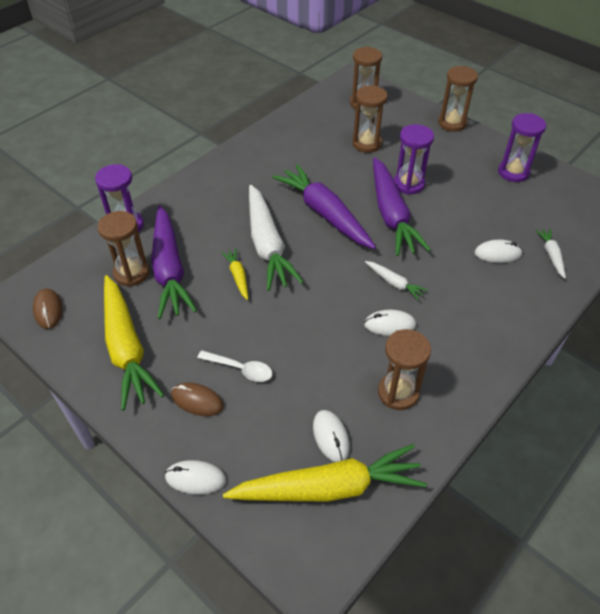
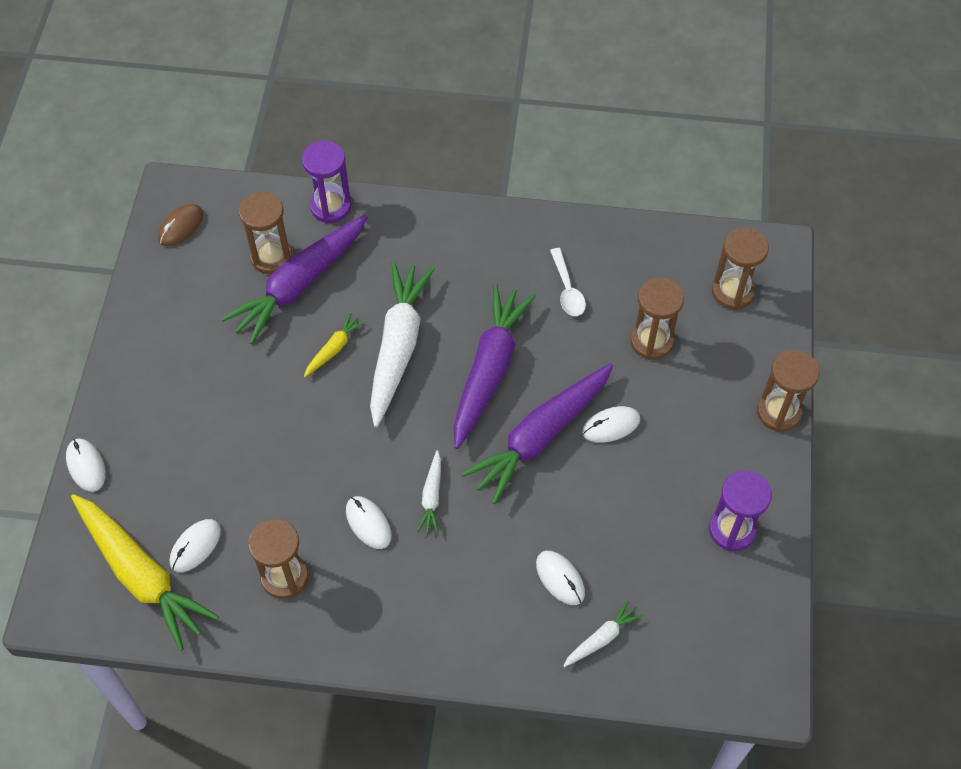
camera: 55 degrees right, 10 degrees up
yellow carrot [104,275,164,410] -> none
brown mouse [171,383,224,416] -> none
white spoon [197,350,273,382] -> white spoon moved to [550,248,586,316]
white carrot [249,185,304,291] -> white carrot turned 150 degrees clockwise [370,262,435,427]
purple hourglass [394,124,434,194] -> white mouse [582,406,640,443]

